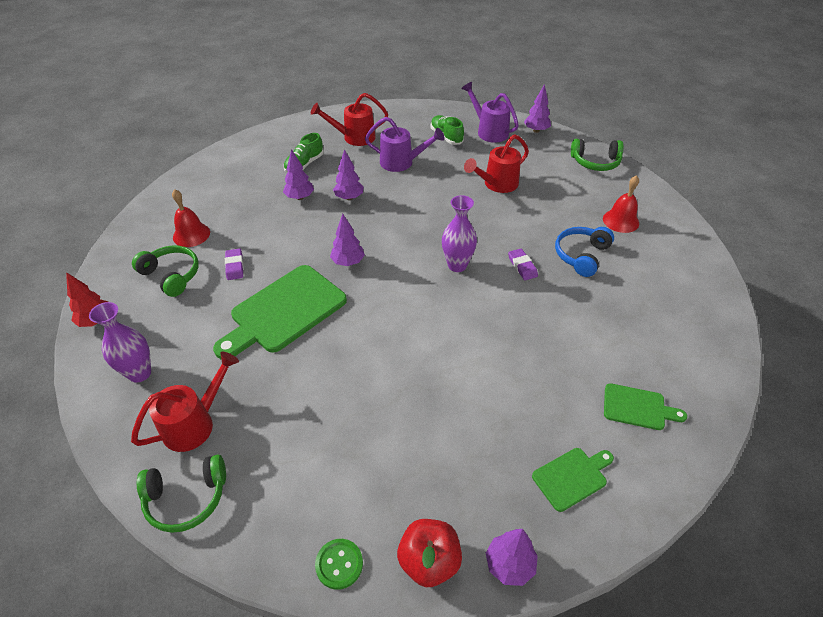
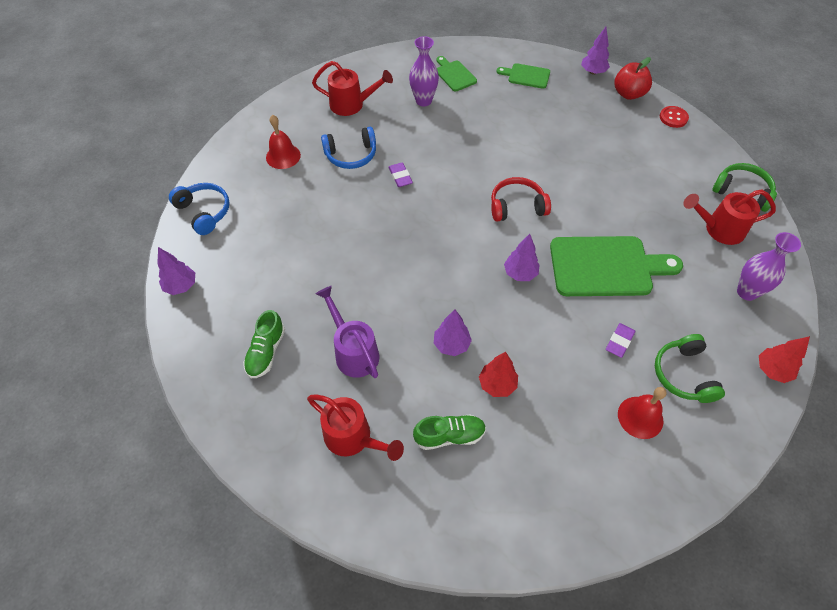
camera: 135 degrees left, 10 degrees up
purple tree [283,149,314,200] -> red tree [479,352,518,397]
green button [315,539,363,590] -> red button [660,106,689,128]
purple vase [442,195,477,272] -> purple vase moved to [409,36,439,107]
purple watering can [461,82,519,143] -> none
red watering can [464,134,529,193] -> red watering can moved to [312,61,393,116]
purple eraser [508,249,538,280] -> purple eraser turned 45 degrees counterclockwise [388,163,413,187]
green headphones [571,139,624,171] -> blue headphones [169,183,230,235]
none -> red headphones [491,177,551,221]

